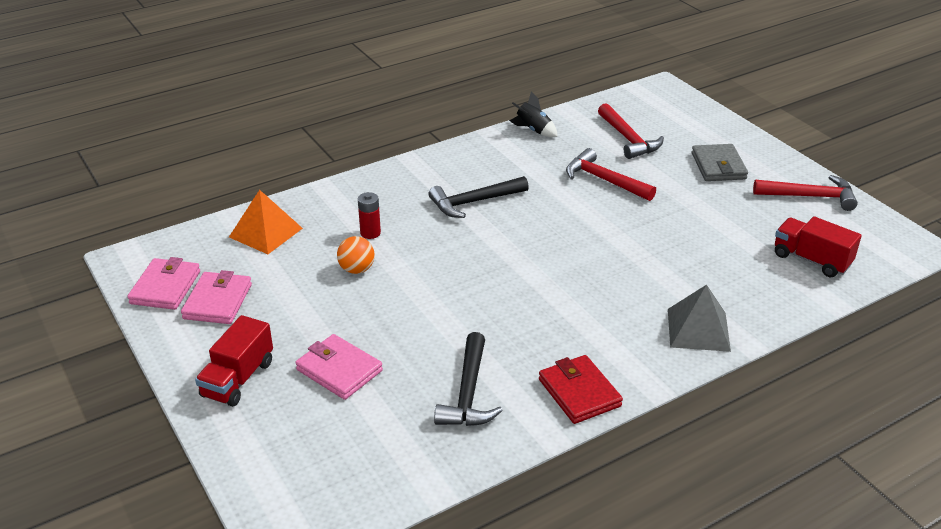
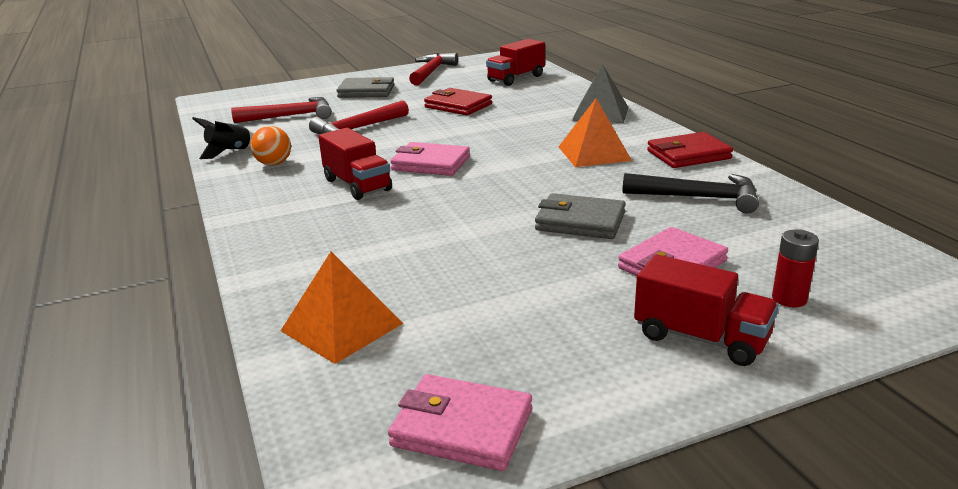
camera: 80 degrees left, 10 degrees down
pink wallet [181,270,252,324] -> pink wallet moved to [390,142,470,176]
orange ball [337,236,375,274] -> orange ball moved to [251,126,291,166]
red battery [358,192,381,239] -> red battery moved to [772,229,819,308]
black hammer [428,176,529,218] -> red truck [318,128,392,200]
none -> red wallet [424,88,492,115]
none -> grey wallet [535,193,626,239]
none -> orange pyramid [559,98,632,167]

